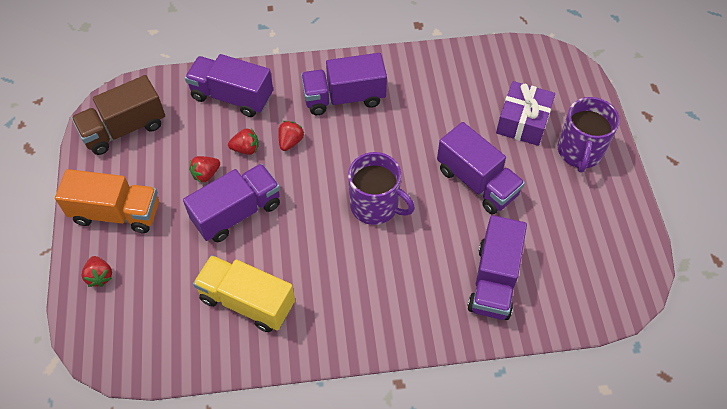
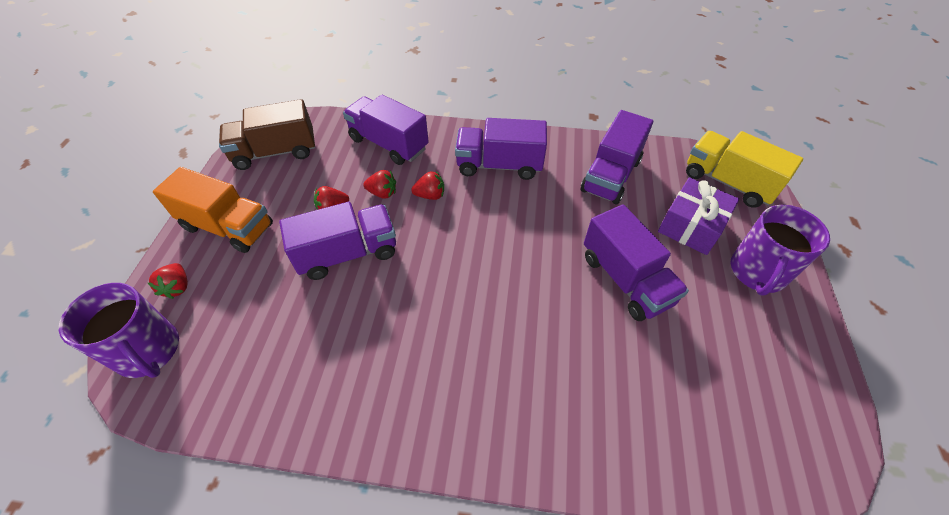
camera: 15 degrees right, 5 degrees down
yellow truck [193,255,295,332] -> yellow truck moved to [686,131,803,208]
red strawberry [278,121,304,151] -> red strawberry turned 45 degrees clockwise [411,171,444,200]
purple mug [348,152,415,225] -> purple mug moved to [59,283,179,378]
purple truck [468,215,527,320] -> purple truck moved to [581,110,653,204]

